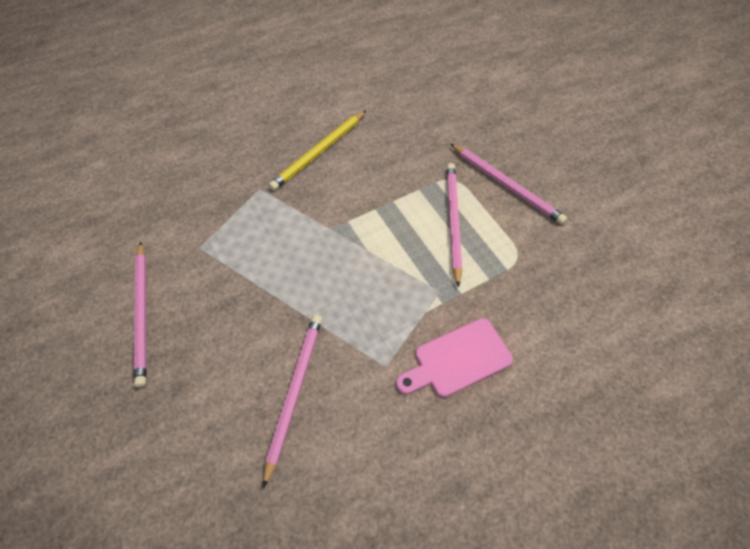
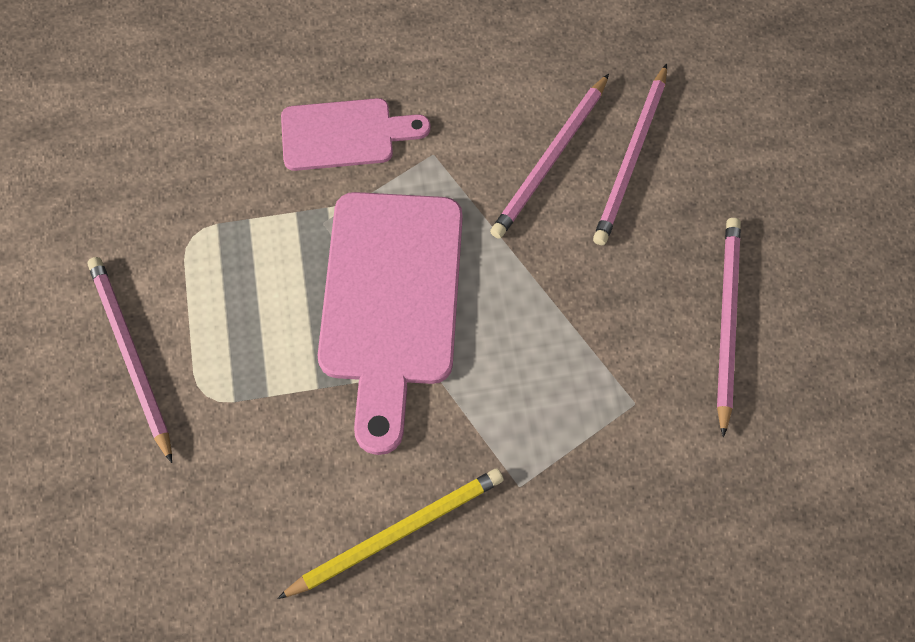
camera: 160 degrees left, 10 degrees up
pink pencil [446,163,462,287] -> pink pencil moved to [593,63,667,245]
none -> pink cutting board [318,192,463,455]

